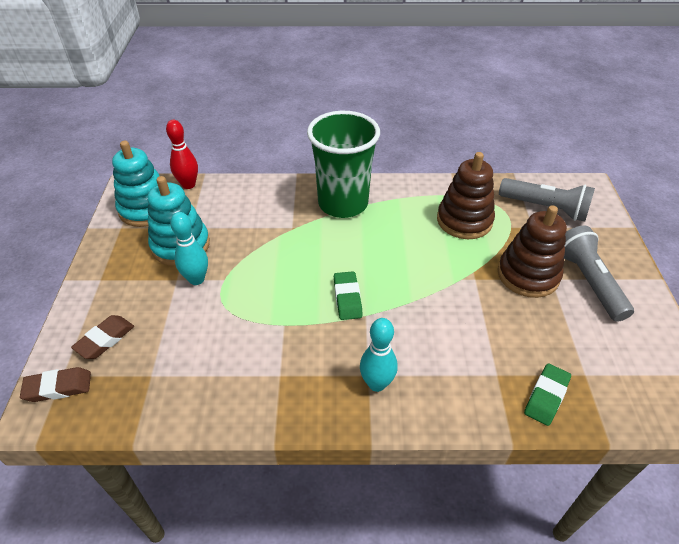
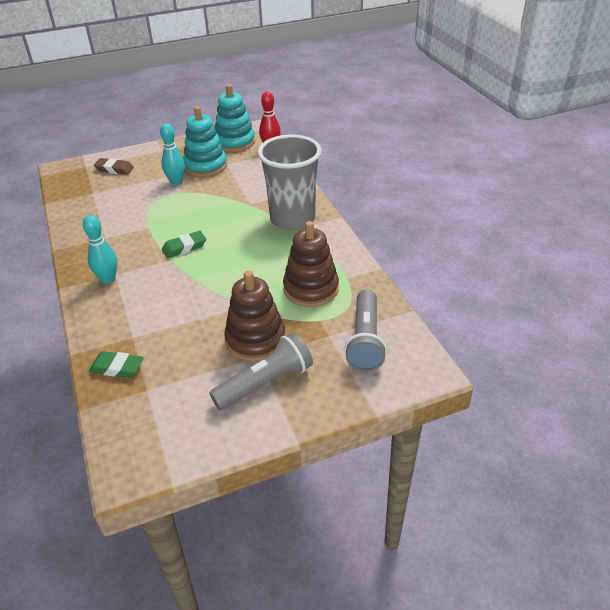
camera: 70 degrees right, 5 degrees down
brown eraser [20,367,91,402] -> none
green cup [307,111,380,218] -> grey cup [258,134,321,230]

